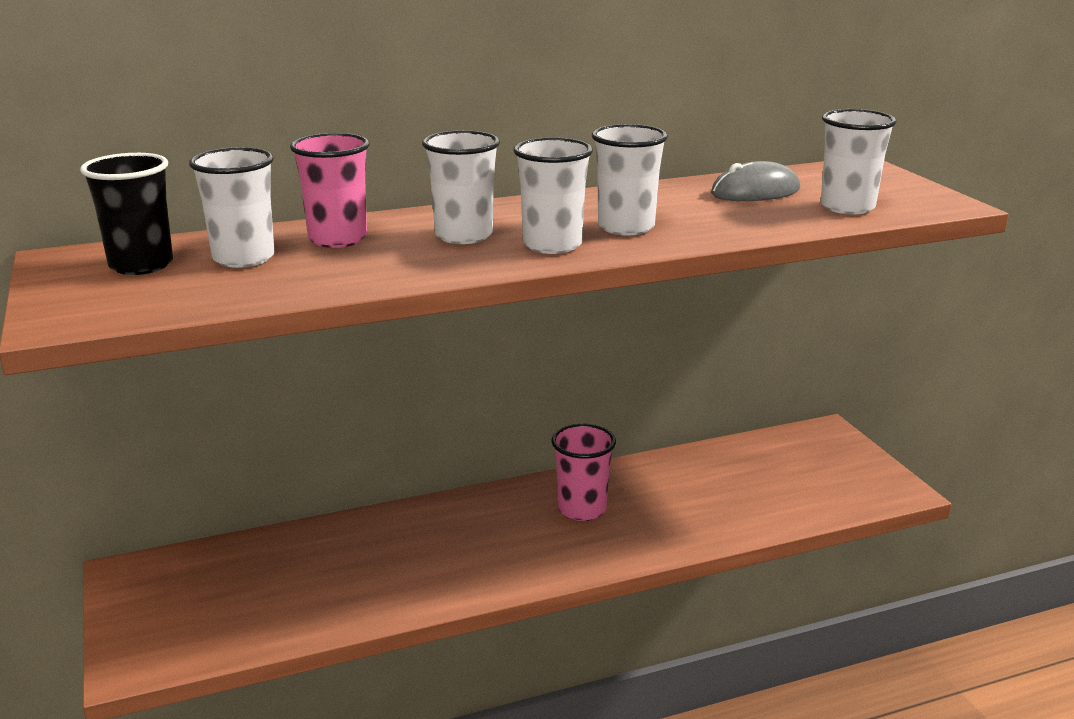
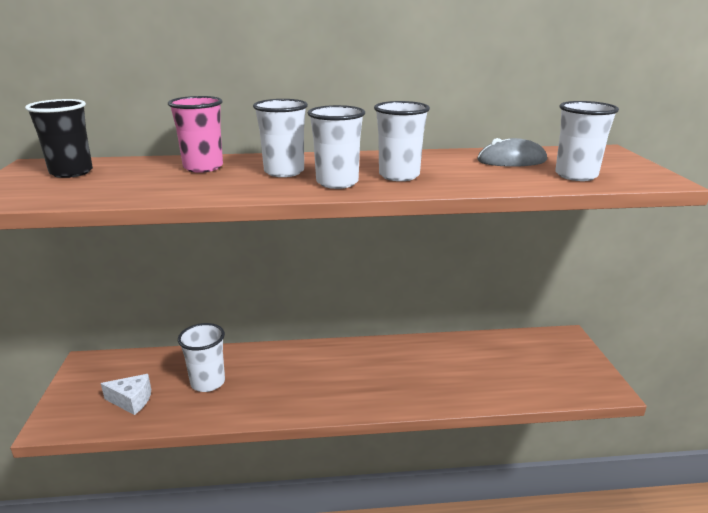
camera: 15 degrees right, 0 degrees up
white cup [189,147,275,268] -> white cup moved to [178,323,225,392]
pink cup [551,424,616,521] -> none
none -> white cheese [101,374,151,415]

